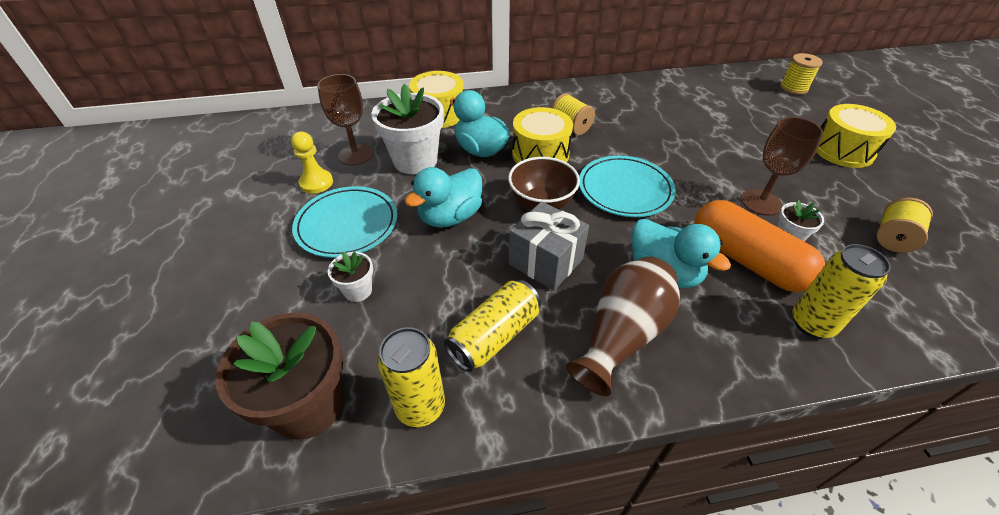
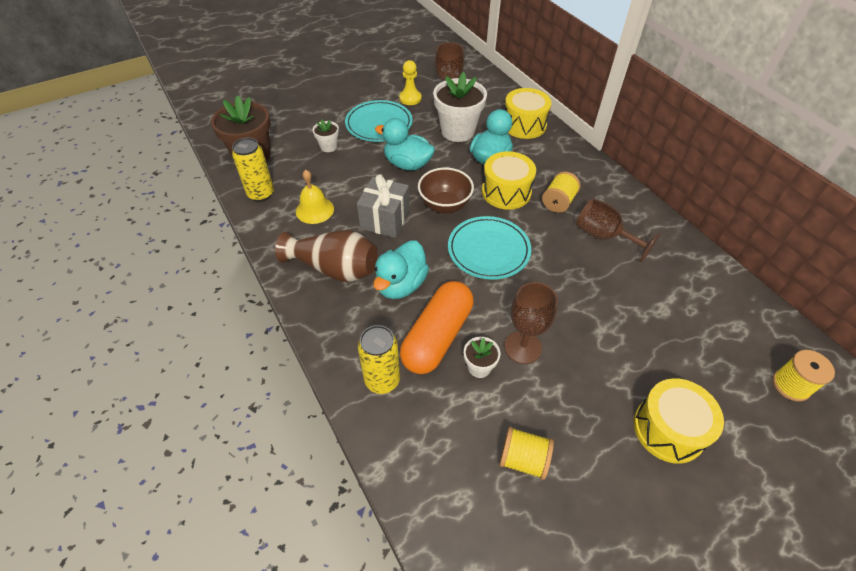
camera: 70 degrees right, 5 degrees up
yellow can [444,280,541,372] -> yellow bell [296,170,334,224]
none -> brown goblet [576,198,661,263]

